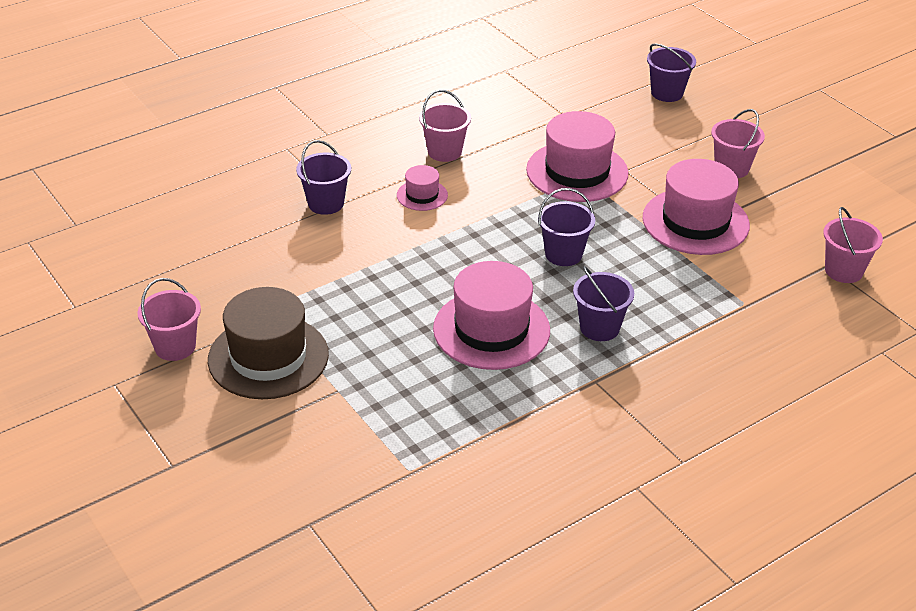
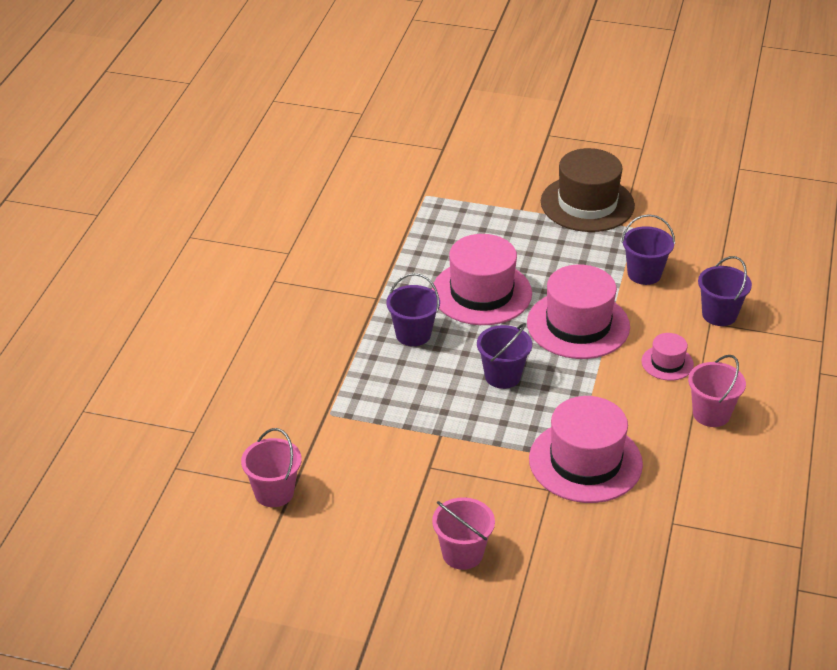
camera: 140 degrees right, 0 degrees up
pink bucket [138,278,201,361] -> none
pink hat [643,159,750,255] -> pink hat moved to [527,265,630,359]
purple bucket [647,43,696,102] -> purple bucket moved to [621,214,675,285]

